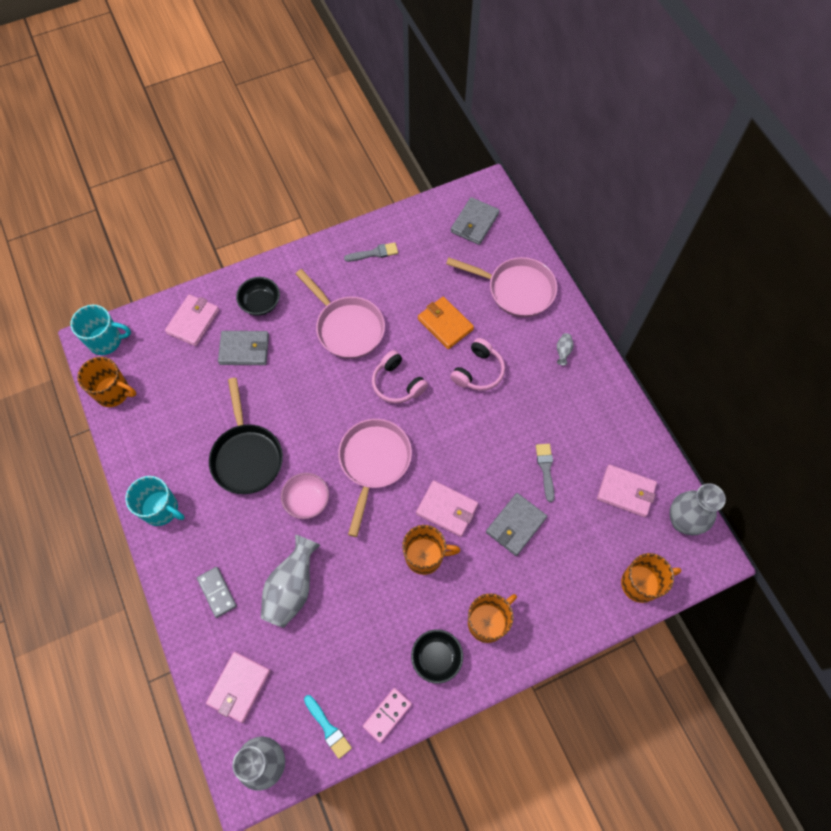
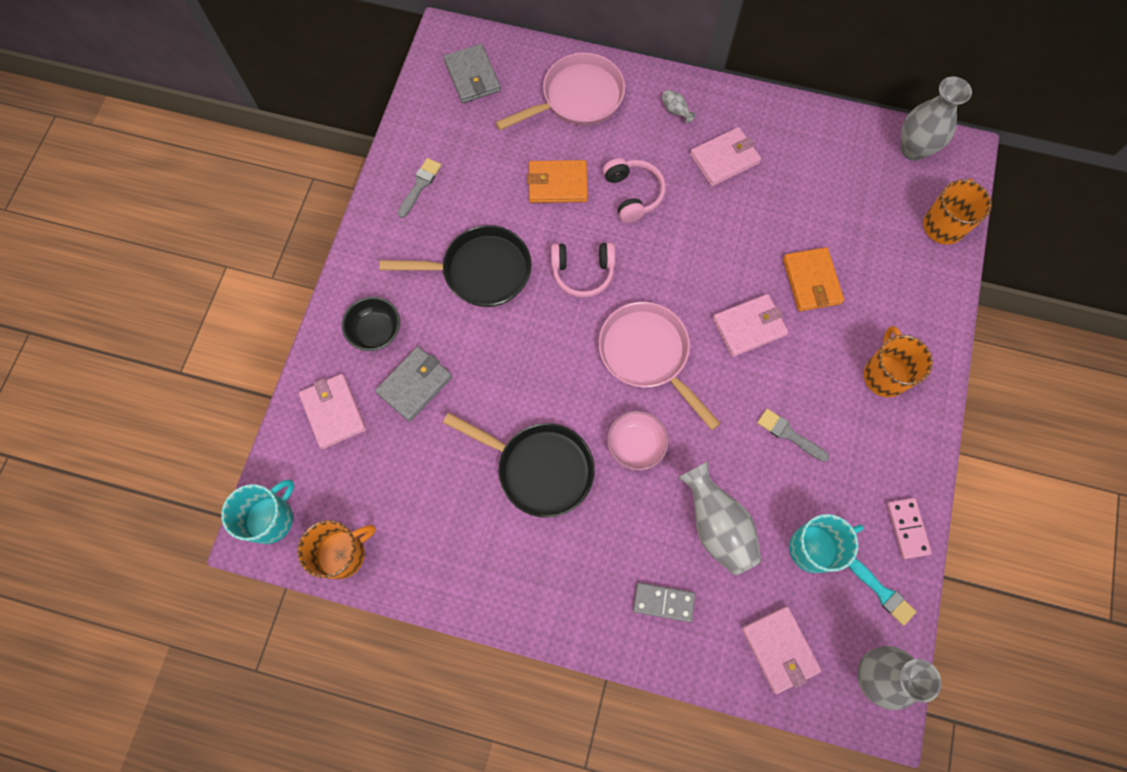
camera: 50 degrees left, 5 degrees up
turquoise mug [125,476,185,526] -> turquoise mug moved to [789,514,864,573]
pink pan [296,269,385,359] -> black pan [379,225,532,307]
turquoise brush [304,695,352,759] -> turquoise brush turned 45 degrees clockwise [848,558,916,626]
orange mug [402,525,460,575] -> none
black bowl [411,629,463,684] -> none
grey wallet [486,493,547,556] -> orange wallet [783,247,844,311]
grey brush [536,444,555,502] -> grey brush moved to [757,409,829,462]
pink wallet [597,465,657,517] -> pink wallet moved to [690,127,761,186]

